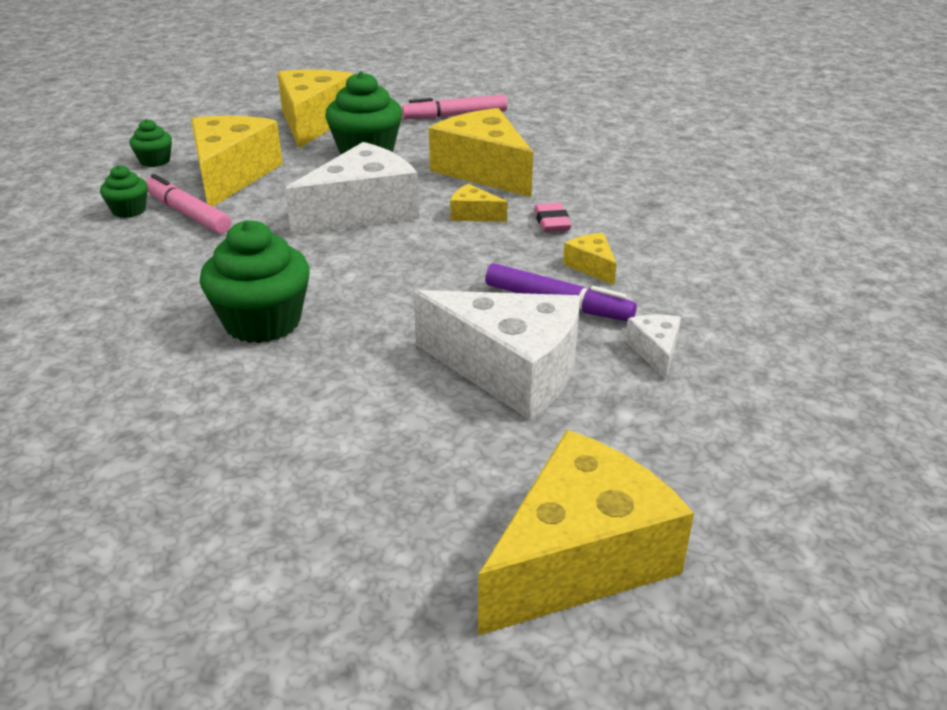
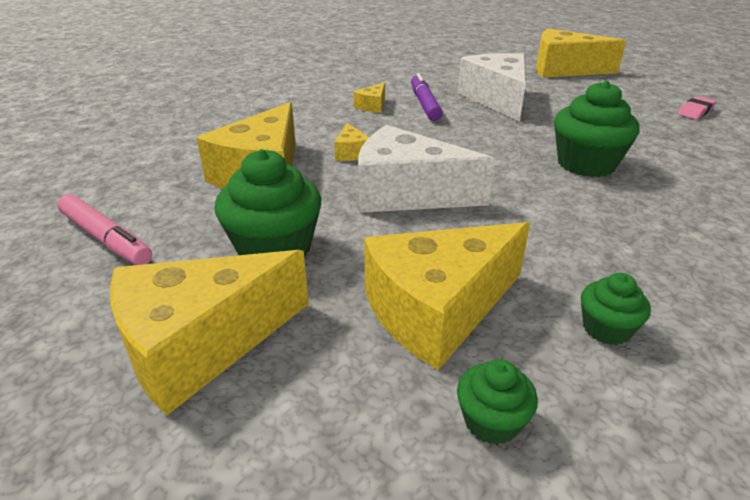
camera: 125 degrees left, 0 degrees up
pink marker [146,174,231,234] -> none
pink eraser [534,203,572,232] -> pink eraser moved to [678,96,717,119]
white cheese [625,315,681,379] -> none

